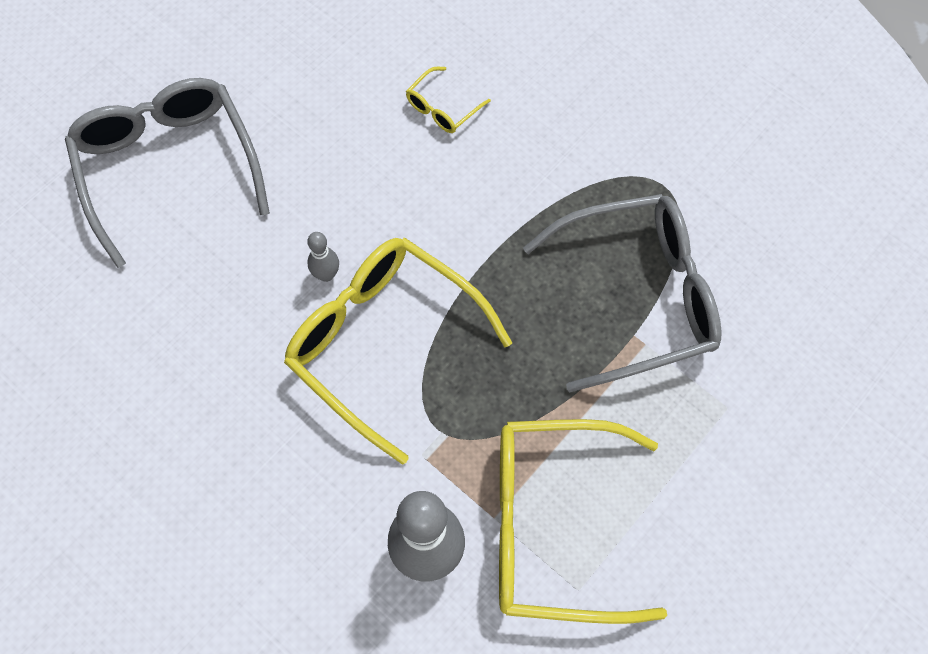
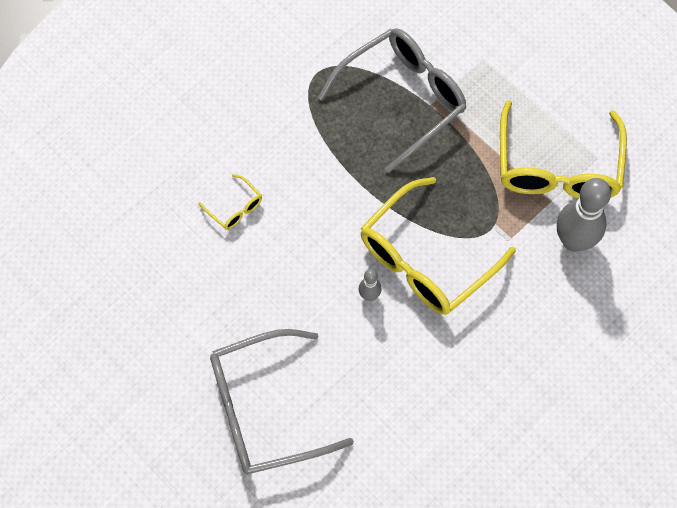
camera: 85 degrees left, 0 degrees up
grey glasses [523,194,722,392] -> grey glasses turned 60 degrees clockwise [318,28,467,173]

